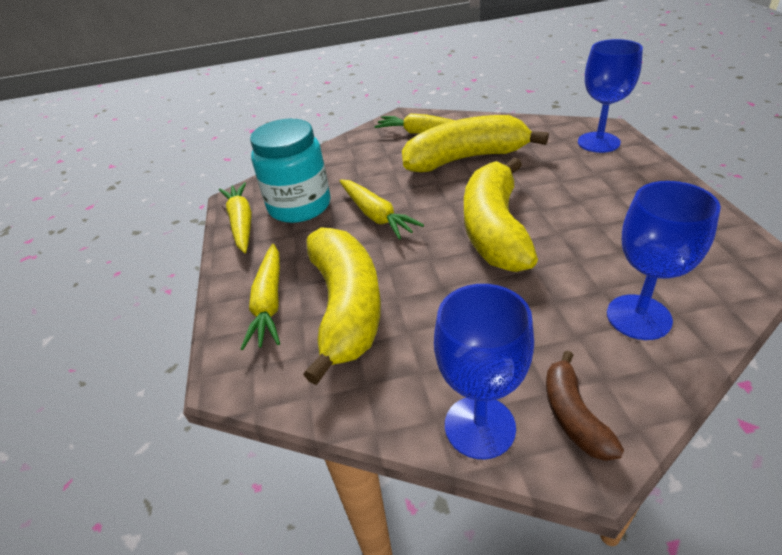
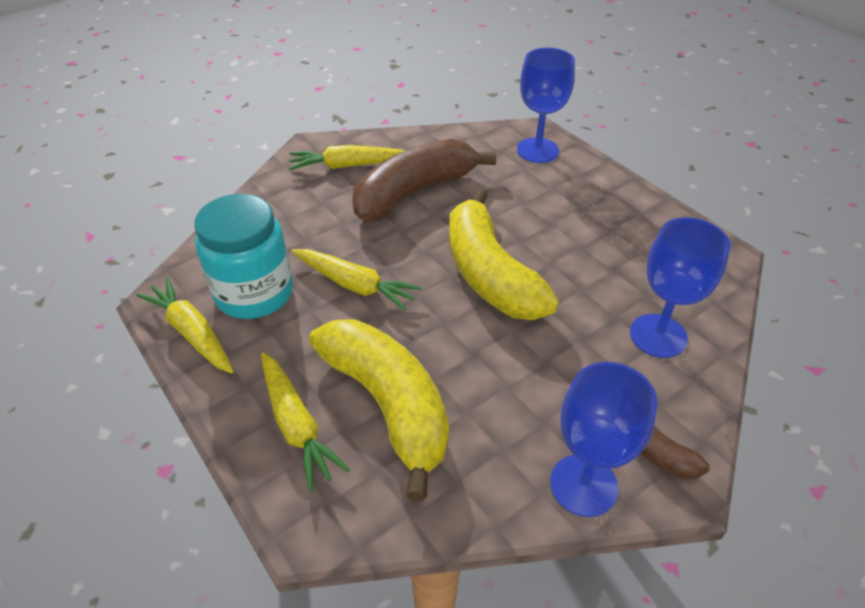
camera: 30 degrees left, 5 degrees up
yellow banana [402,115,549,172] -> brown banana [353,139,496,222]

